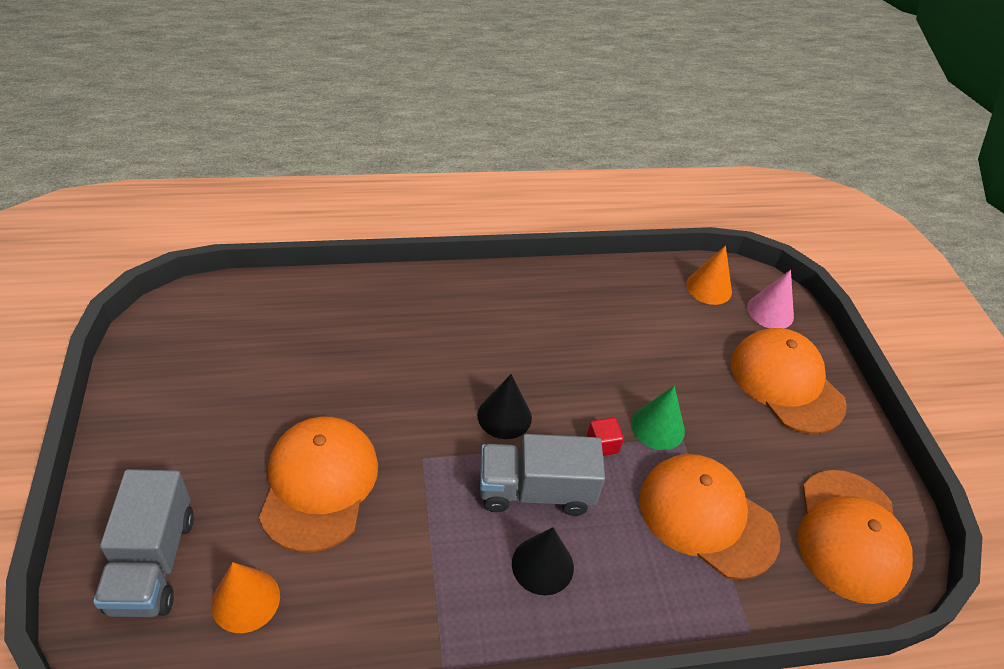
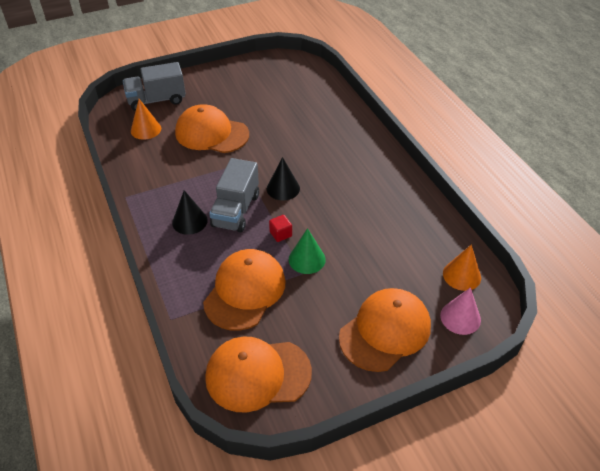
camera: 80 degrees right, 0 degrees up
orange cap [259,416,378,552] -> orange cap turned 150 degrees counterclockwise [175,104,249,153]
grey truck [480,434,605,516] -> grey truck turned 150 degrees counterclockwise [209,158,259,232]

